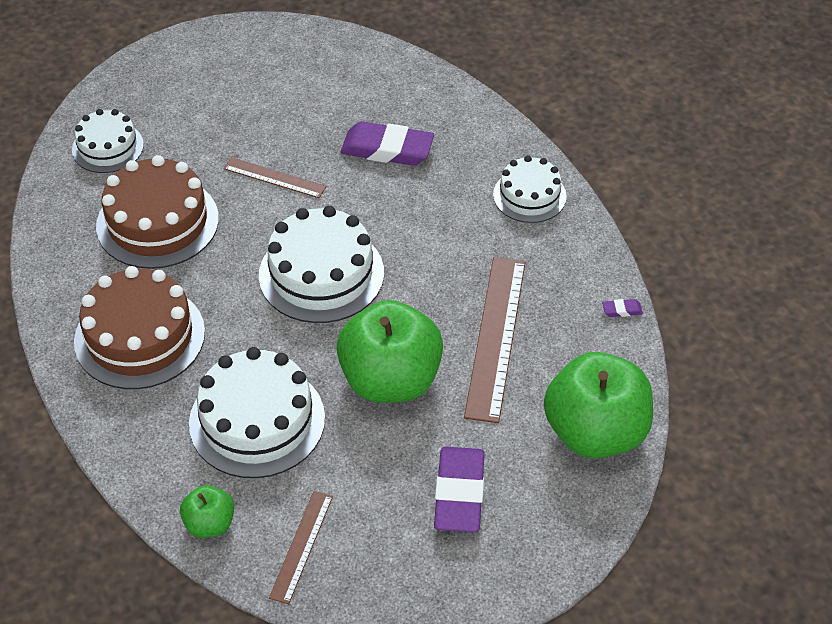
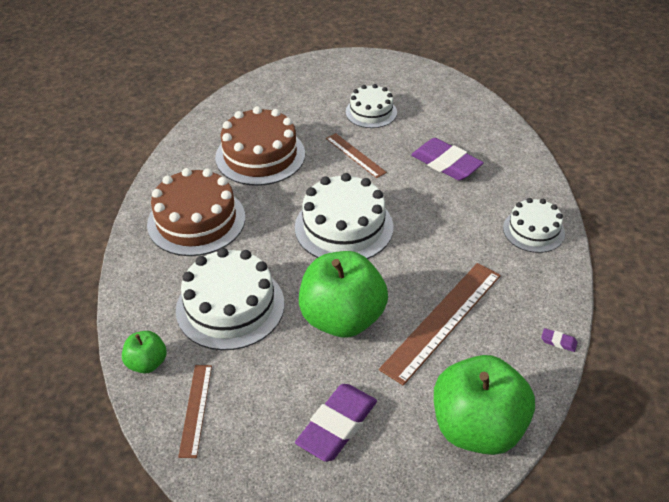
camera: 30 degrees right, 5 degrees down
white cake [72,109,144,173] -> white cake moved to [346,84,397,128]
brown ruler [269,491,333,604] -> brown ruler turned 45 degrees counterclockwise [178,365,212,458]

